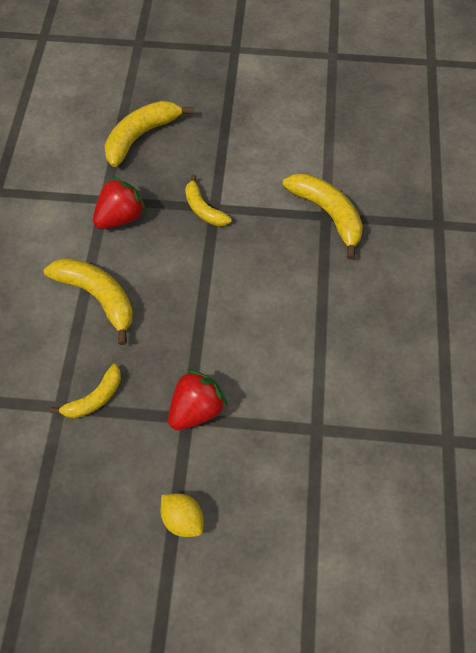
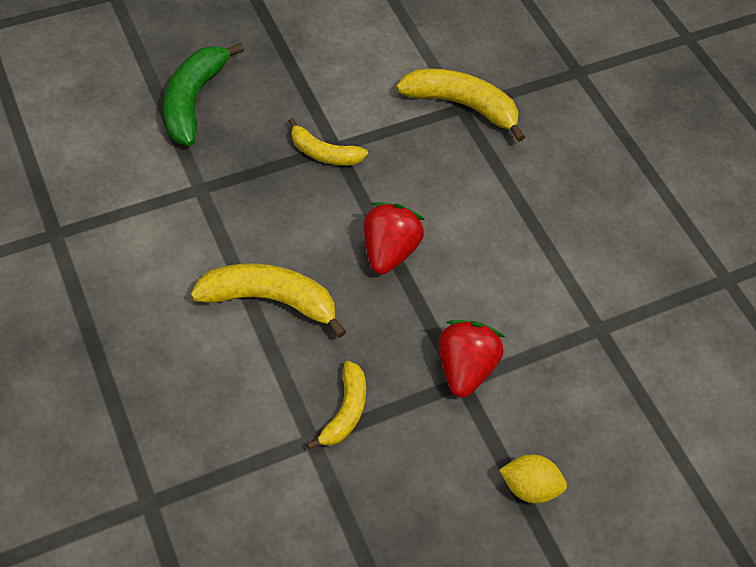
camera: 35 degrees left, 5 degrees down
red strawberry [93,176,146,229] -> red strawberry moved to [364,202,425,274]
yellow banana [104,101,194,167] -> green banana [163,43,244,146]

